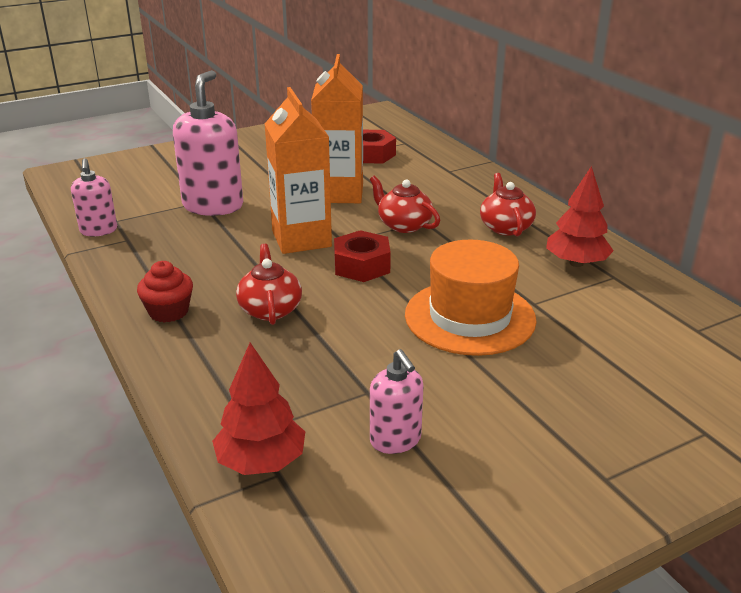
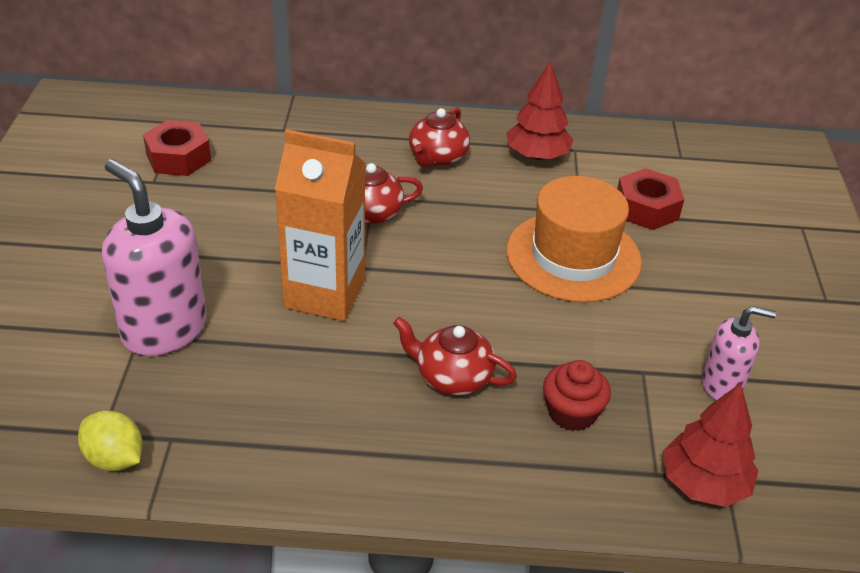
camera: 60 degrees left, 10 degrees up
pink soap dispenser [71,158,117,236] -> yellow lemon [78,411,143,471]
red cupcake [137,261,193,323] -> red cupcake moved to [543,360,611,431]
orange carton [311,54,363,203] -> none
red nut [334,230,391,282] -> red nut moved to [617,168,684,230]
red teapot [480,173,536,236] -> red teapot turned 90 degrees counterclockwise [409,107,470,167]

